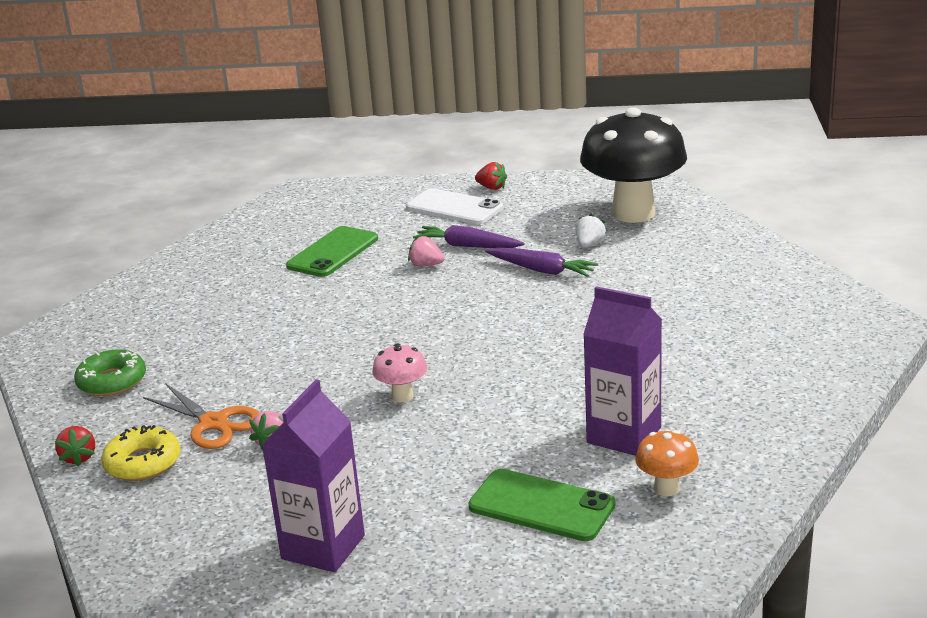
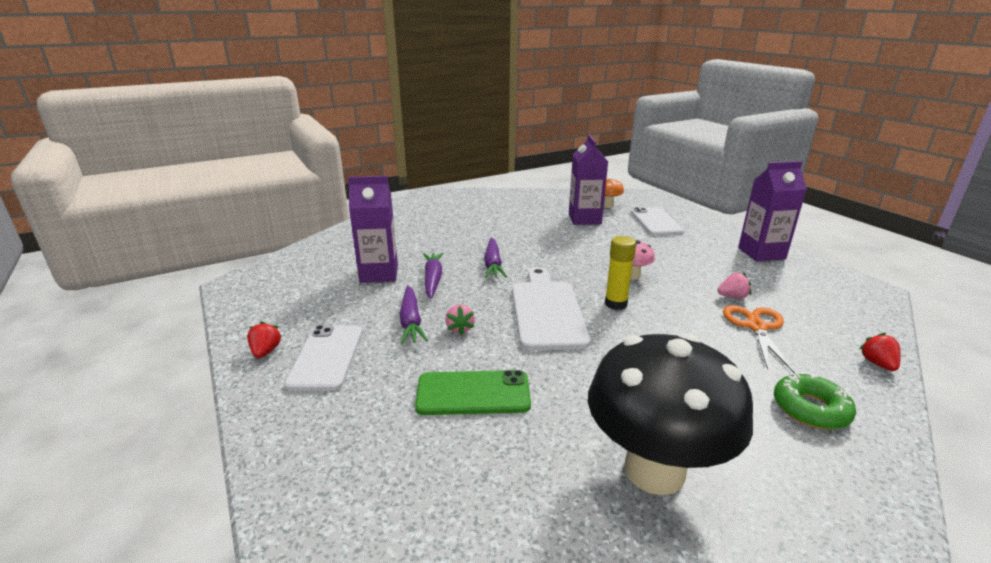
camera: 125 degrees left, 0 degrees up
red strawberry [55,426,95,466] -> red strawberry turned 45 degrees counterclockwise [859,333,901,371]
yellow donut [101,425,181,481] -> none
green phone [468,469,616,541] -> white phone [631,207,684,236]
white strawberry [576,214,607,248] -> purple carton [348,176,398,283]
black mushroom [580,107,687,223] -> black mushroom moved to [588,333,753,495]
none -> purple carrot [484,238,507,278]
none -> white cutting board [512,267,591,351]
none -> yellow glue stick [605,236,636,310]

